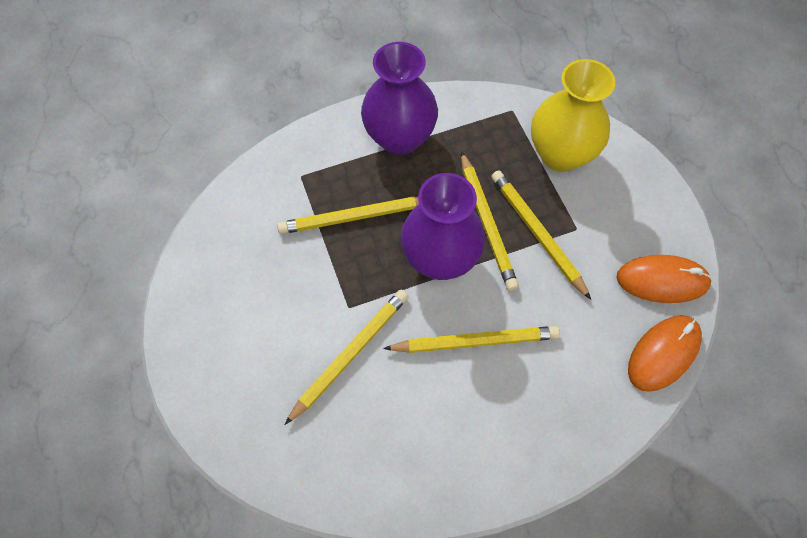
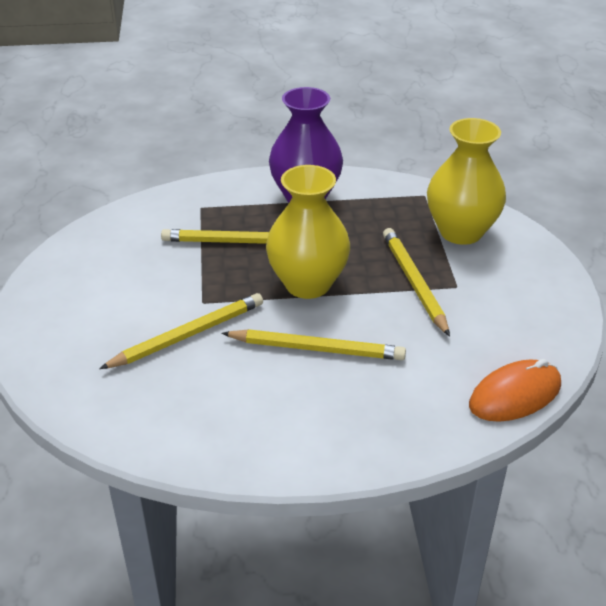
camera: 15 degrees right, 25 degrees down
purple vase [401,173,485,280] -> yellow vase [266,165,350,299]
yellow pencil [461,151,519,291] -> none
orange mouse [616,255,712,303] -> none

